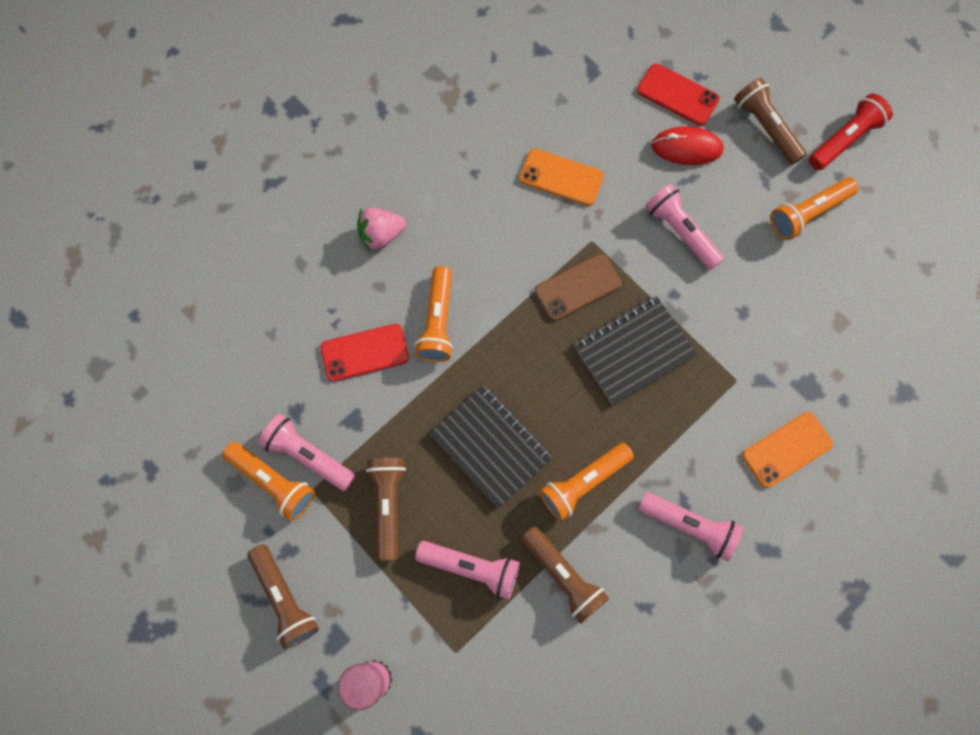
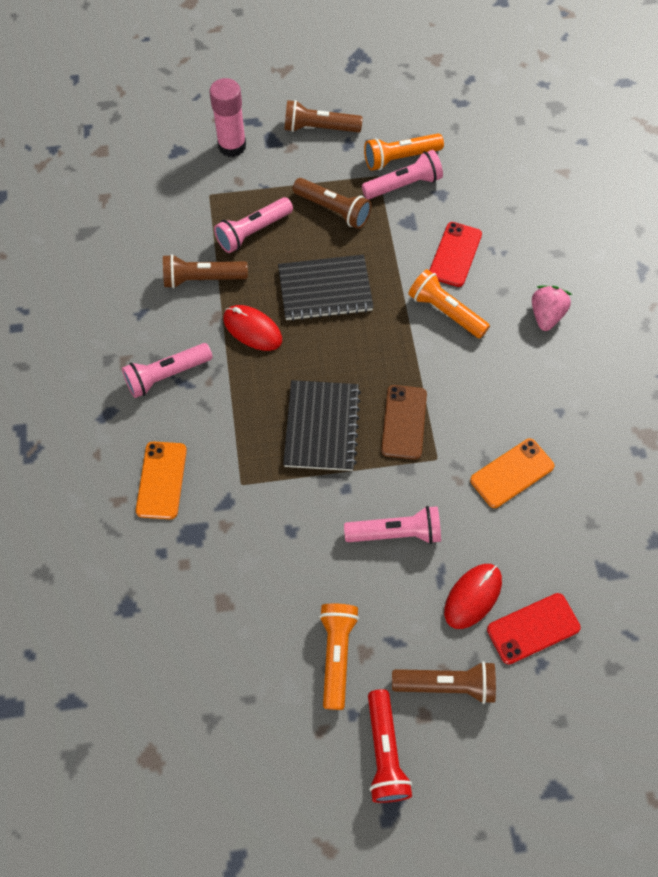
camera: 125 degrees right, 10 degrees down
orange flashlight [539,443,634,521] -> red mouse [223,305,282,351]

